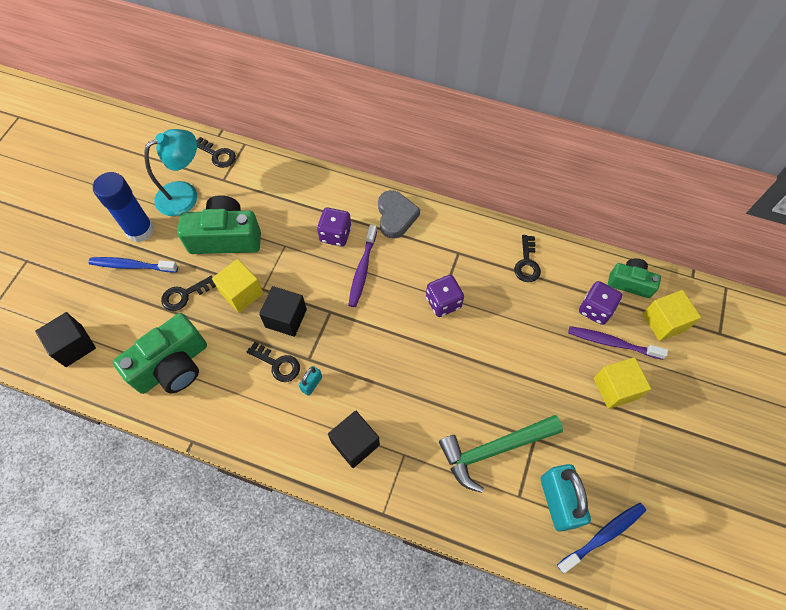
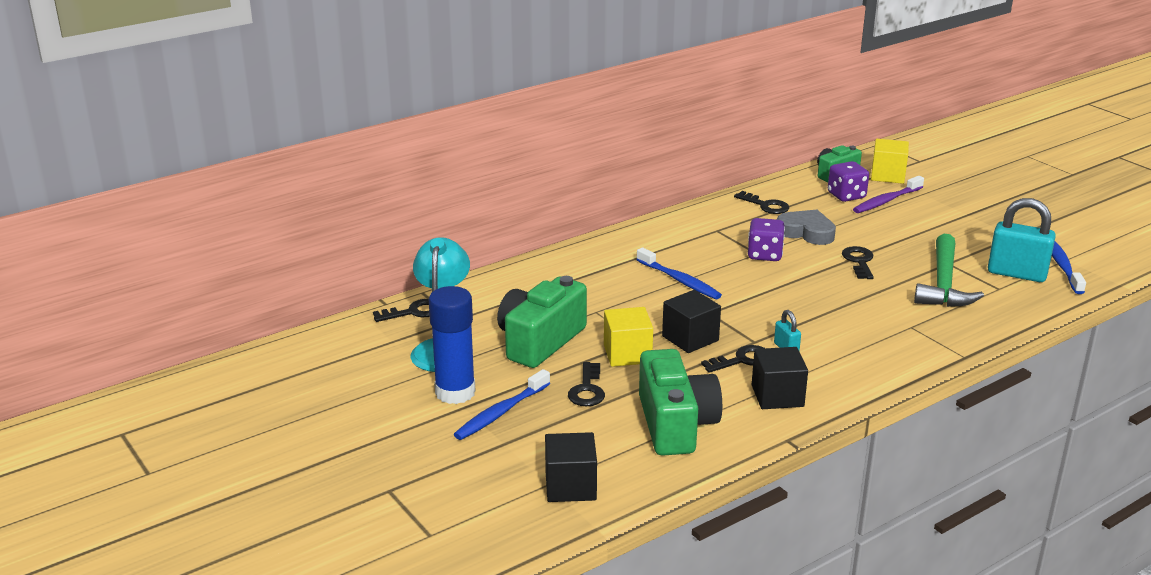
camera: 55 degrees left, 35 degrees down
purple dice [317,208,352,246] -> none
black cube [328,410,380,468] -> black cube moved to [752,347,808,409]
purple toothbrush [348,225,377,307] -> blue toothbrush [636,247,722,299]
grey heart [378,190,420,239] -> grey heart moved to [777,210,836,245]
yellow cube [594,357,651,409] -> none
none -> black key [842,246,874,279]

